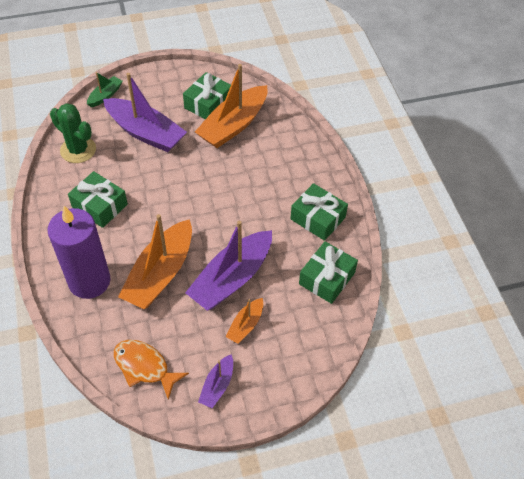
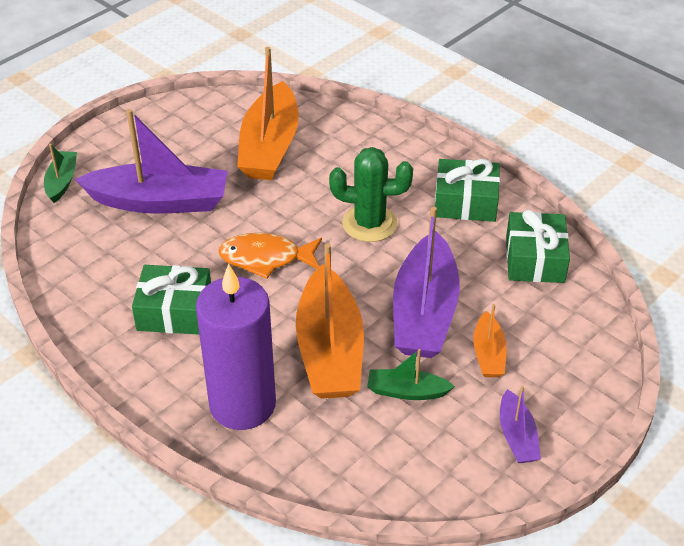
camera: 30 degrees left, 10 degrees down
green cactus [50,103,96,163] -> green cactus moved to [329,147,413,242]
orange fish [114,340,189,400] -> orange fish moved to [218,233,322,279]
green gift [183,72,231,119] -> none
none -> green boat [367,349,455,400]

